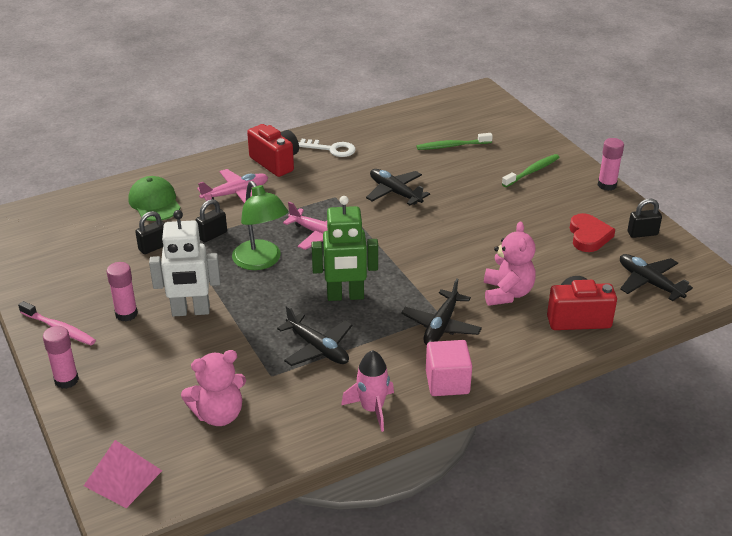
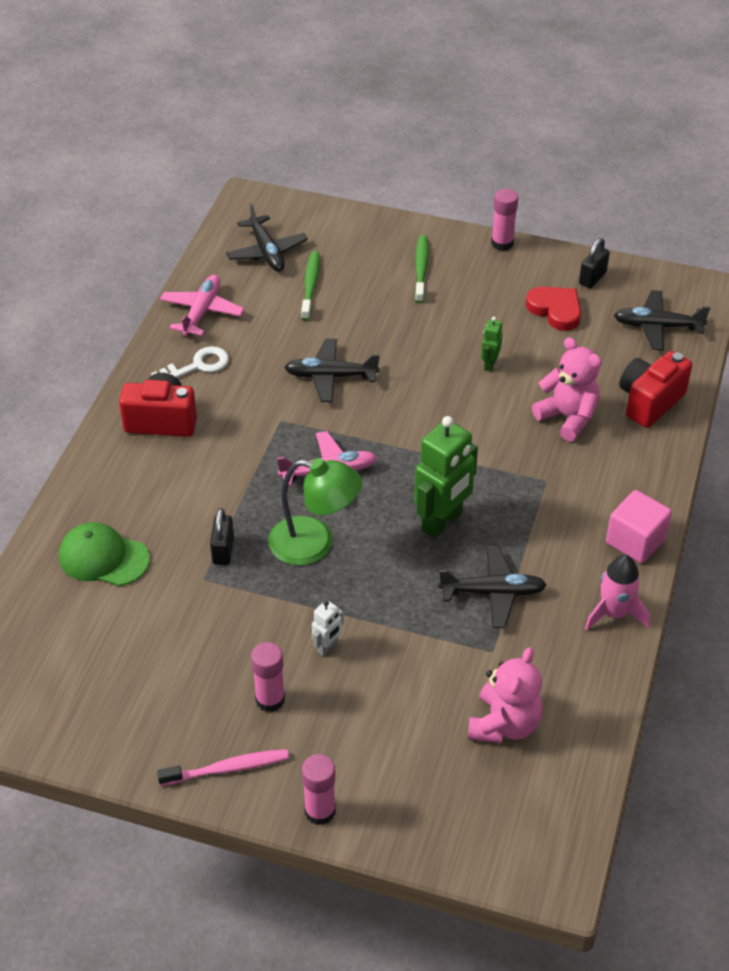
camera: 45 degrees left, 10 degrees up
pink pyramid [84,440,162,508] -> none
black padlock [135,211,164,254] -> none
white robot [149,210,220,317] -> white robot [312,600,344,656], size x0.47
pink plane [197,169,268,203] -> pink plane moved to [160,275,244,336]
black plane [401,278,482,345] -> black plane moved to [226,203,308,272]
green toothbrush [417,133,493,150] -> green toothbrush turned 150 degrees clockwise [301,251,320,321]
none -> green robot [481,317,503,372]

